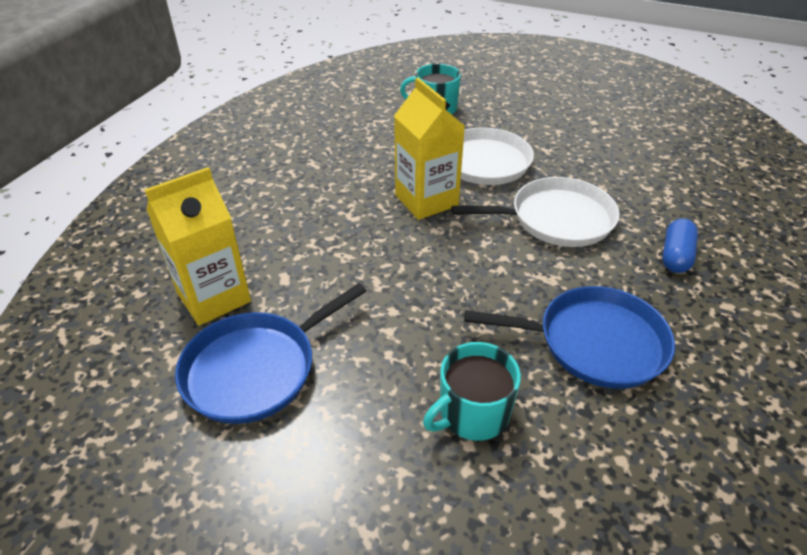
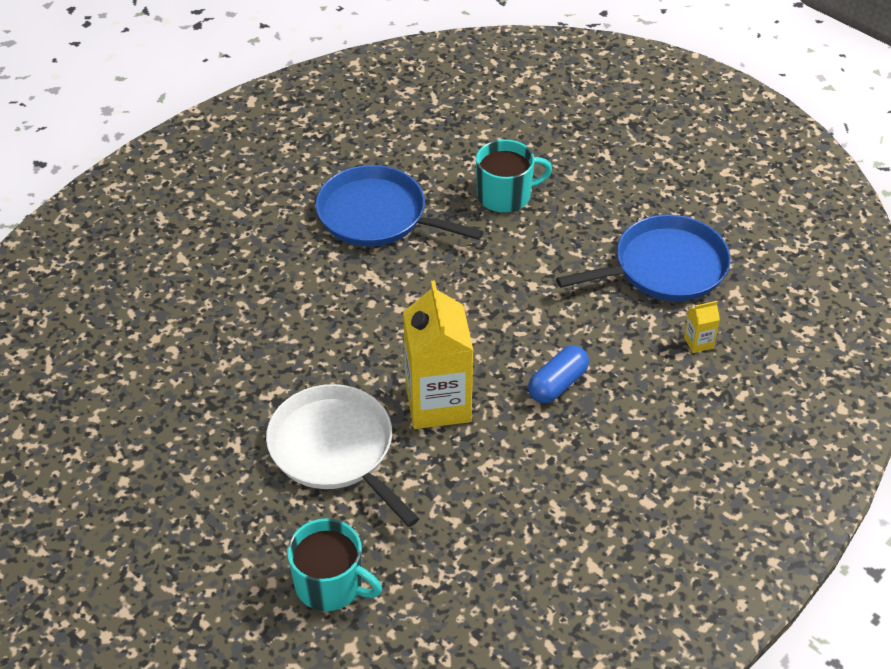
camera: 160 degrees left, 5 degrees up
yellow carton [144,167,251,326] -> yellow carton [684,301,720,353], size x0.41
white pan [451,177,620,247] -> none
blue capsule [662,219,698,273] -> blue capsule moved to [528,345,589,404]

